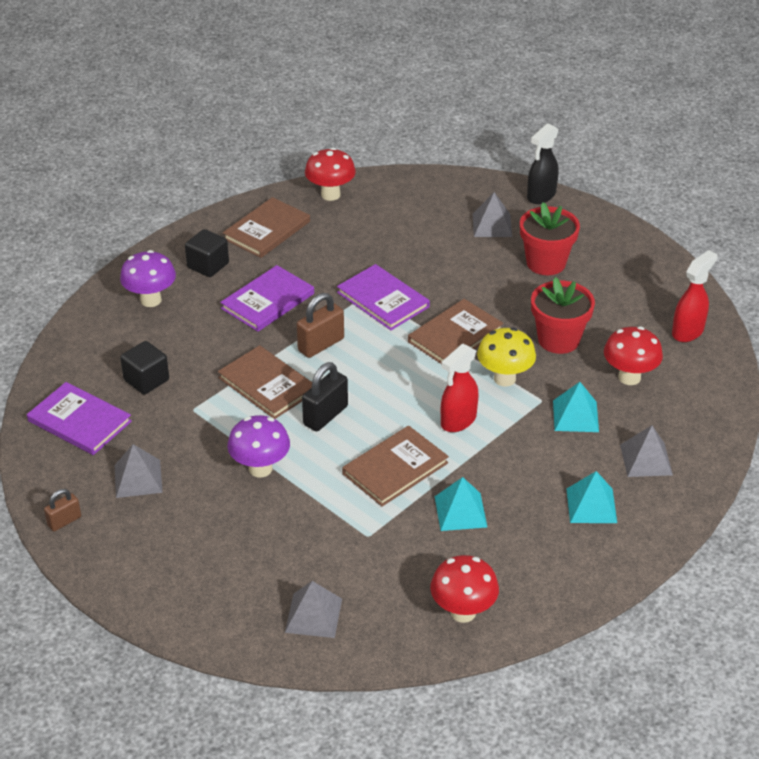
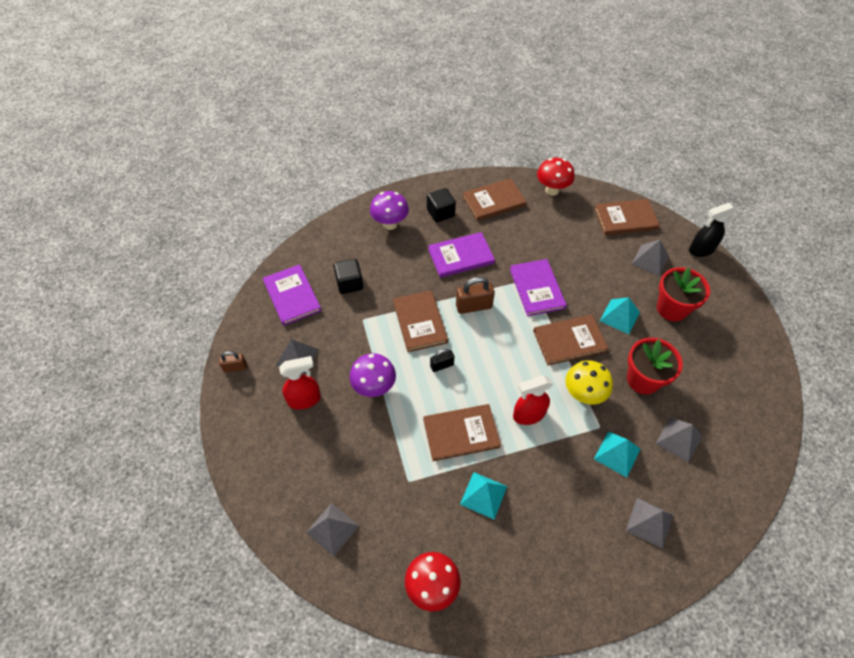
camera: 30 degrees right, 15 degrees up
black padlock [302,362,348,431] -> black padlock [430,349,454,372], size x0.61
turquoise pyramid [567,471,617,523] -> turquoise pyramid moved to [600,297,640,334]
red mushroom [604,326,663,385] -> grey pyramid [656,417,702,463]
red spray bottle [672,250,717,342] -> red spray bottle moved to [279,356,321,410]
none -> brown book [594,199,660,235]

